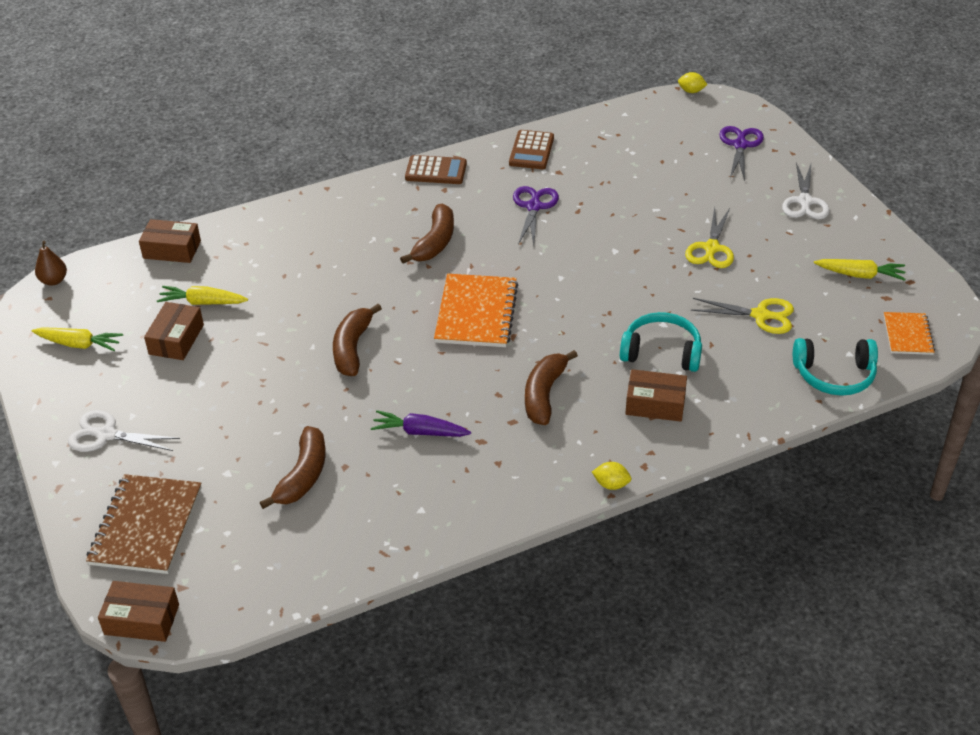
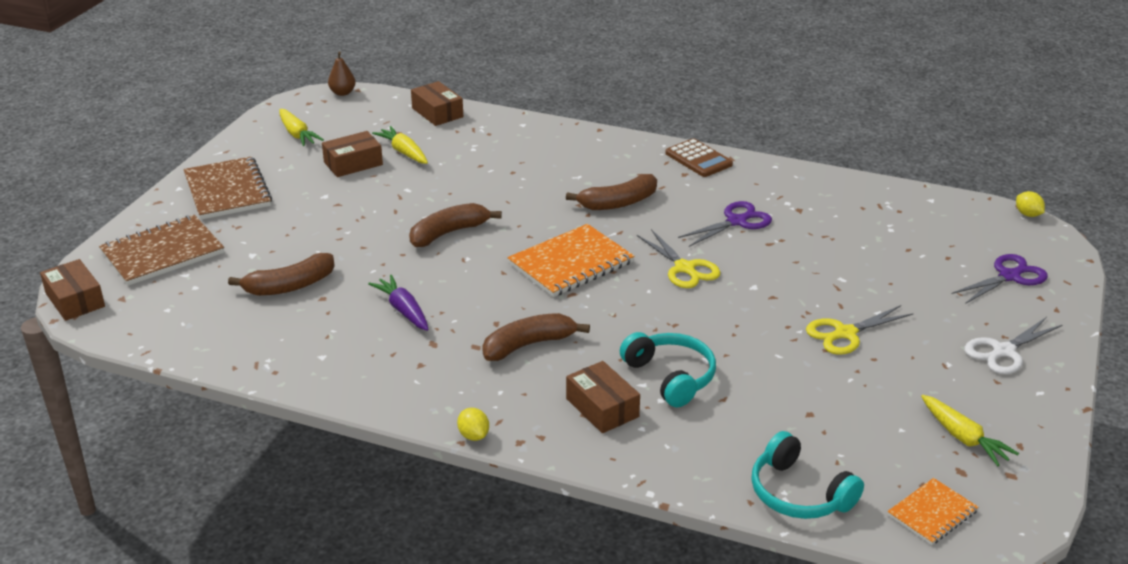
camera: 45 degrees right, 10 degrees down
white scissors [68,410,180,452] -> brown notebook [184,156,272,220]
brown calculator [509,130,554,169] -> none
yellow scissors [691,298,794,334] -> yellow scissors moved to [637,229,721,288]

